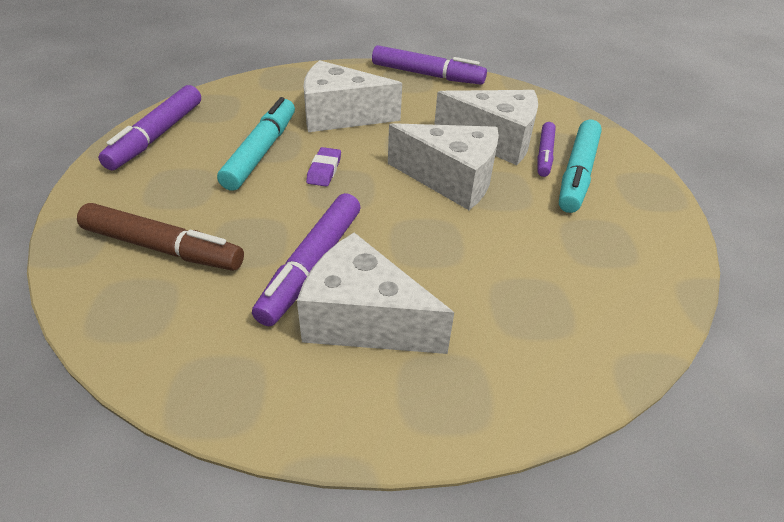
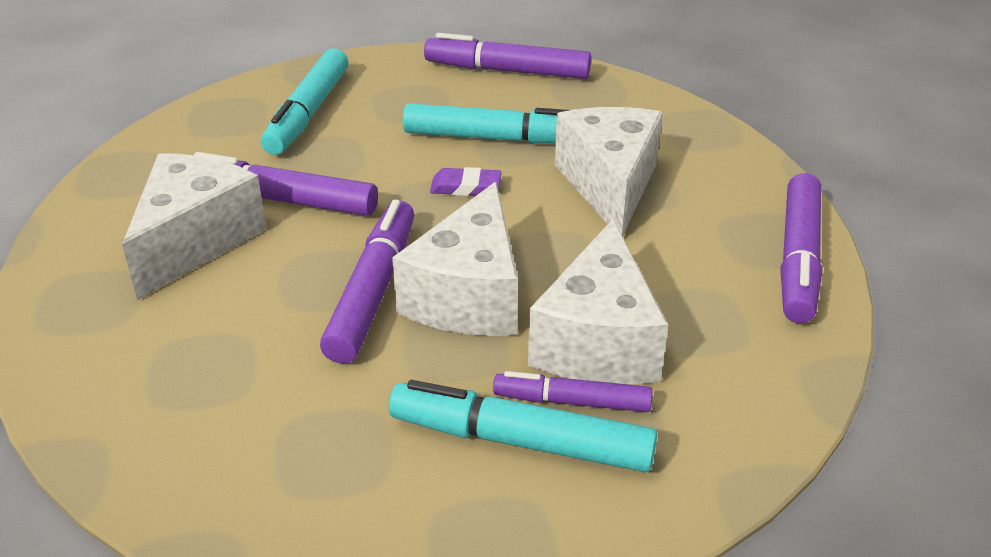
camera: 85 degrees right, 5 degrees down
brown marker [77,203,244,271] -> turquoise marker [261,48,348,155]
none -> purple marker [320,200,414,363]

